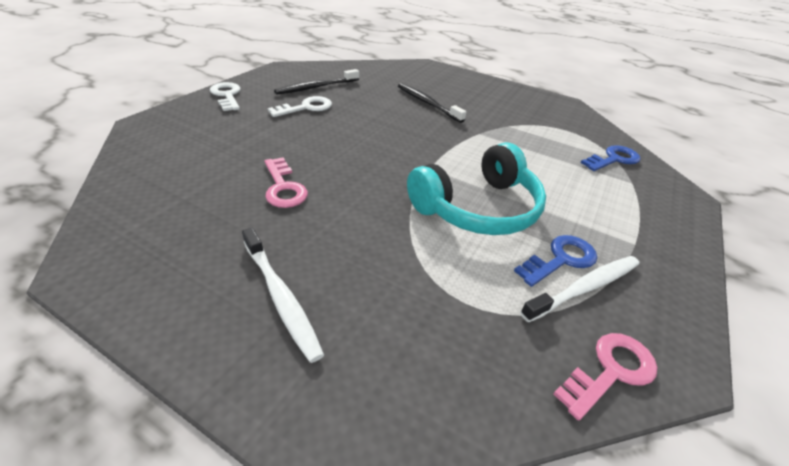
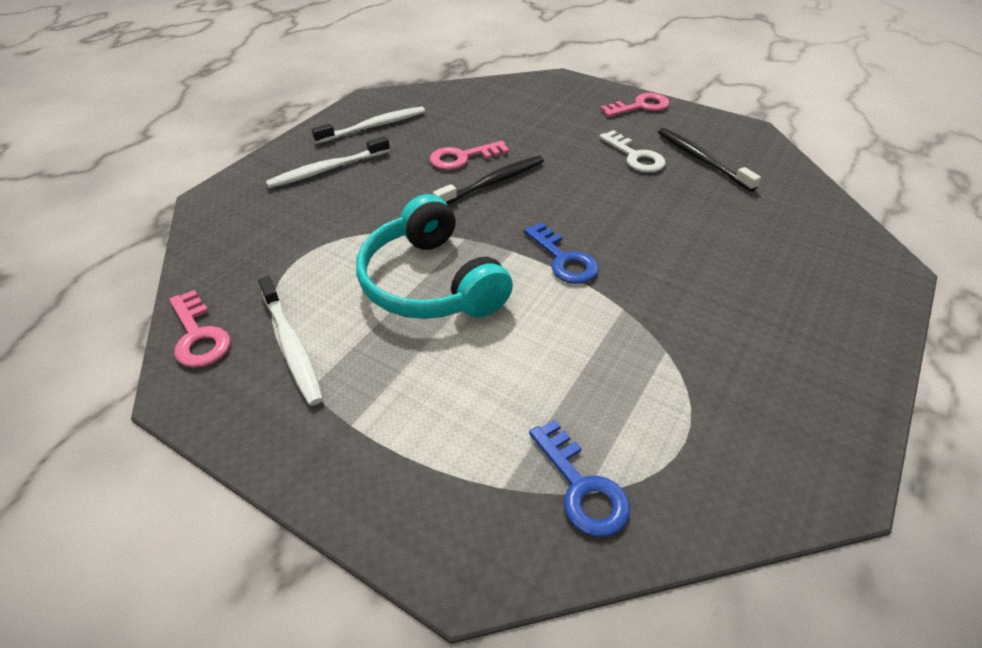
camera: 95 degrees right, 5 degrees up
white key [210,82,240,111] -> pink key [600,93,669,117]
black toothbrush [398,83,466,123] -> black toothbrush moved to [433,155,544,205]
blue key [514,235,597,287] -> blue key moved to [524,222,599,284]
none -> white toothbrush [311,106,425,144]

